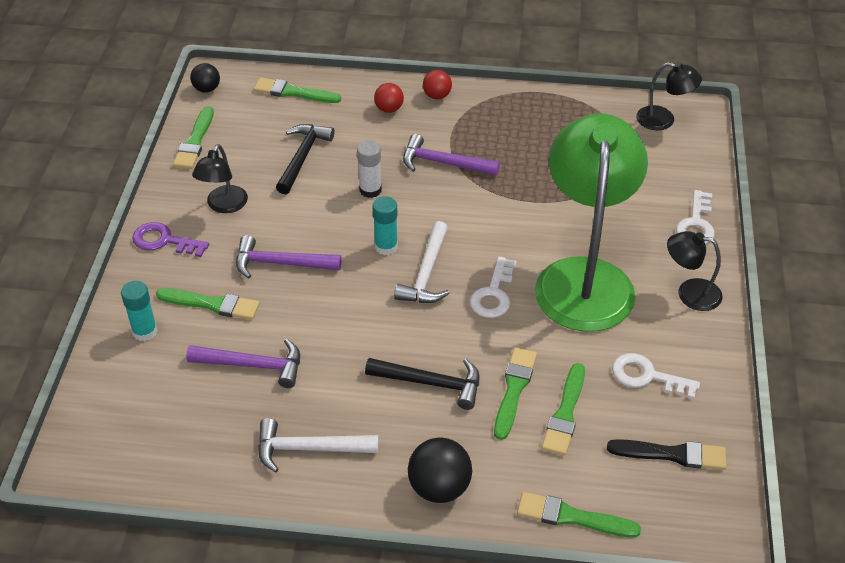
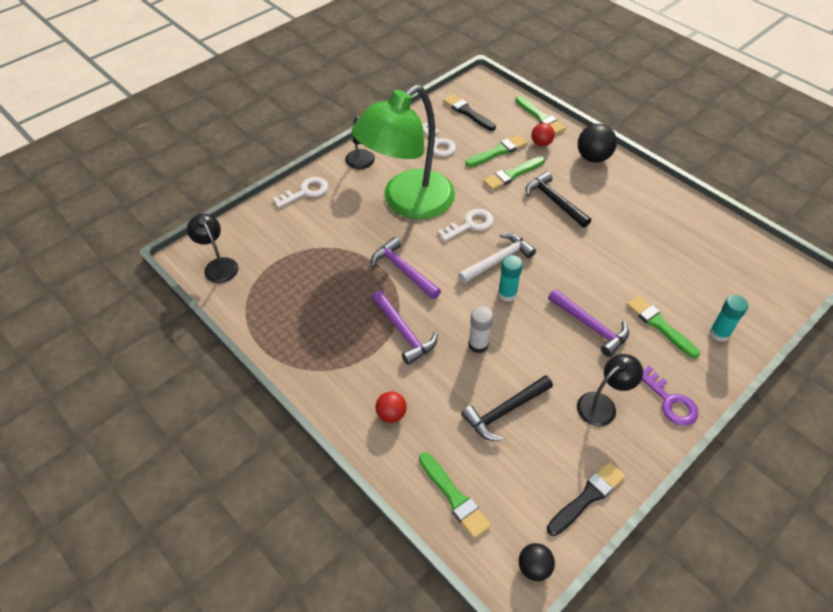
camera: 140 degrees left, 5 degrees up
green brush [173,106,214,169] -> black brush [547,462,625,536]
purple hammer [186,339,300,388] -> purple hammer moved to [371,237,441,299]
white hammer [258,418,379,473] -> none
red ball [423,70,452,99] -> red ball moved to [531,123,555,146]

